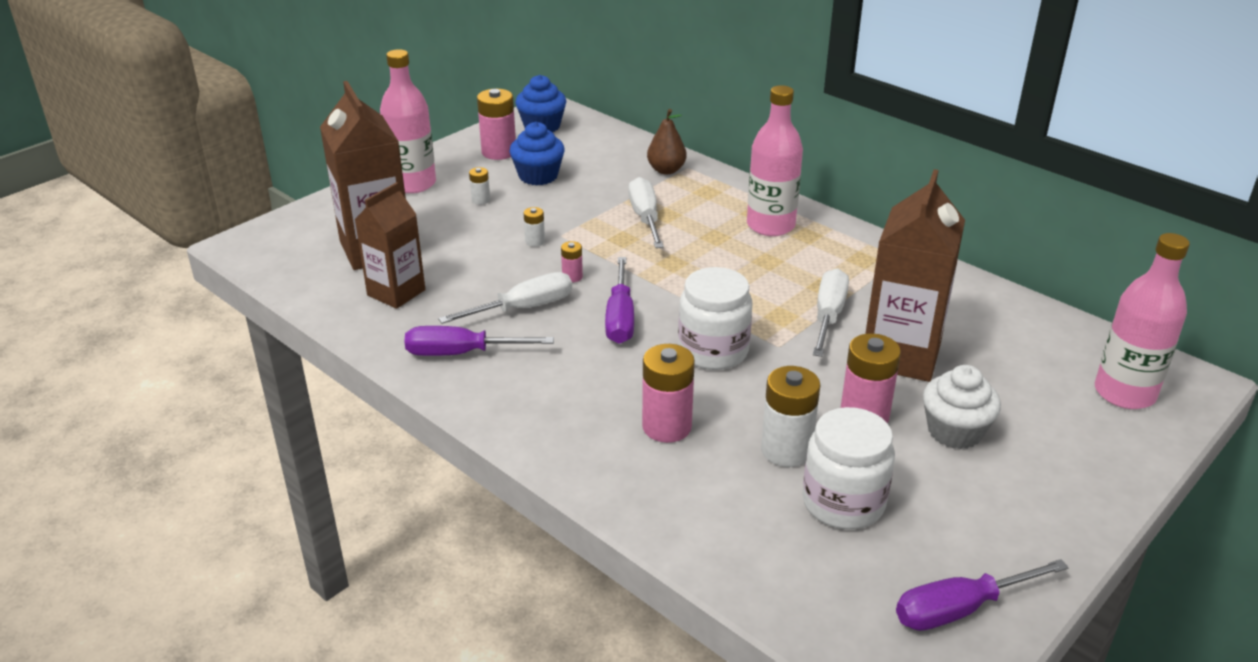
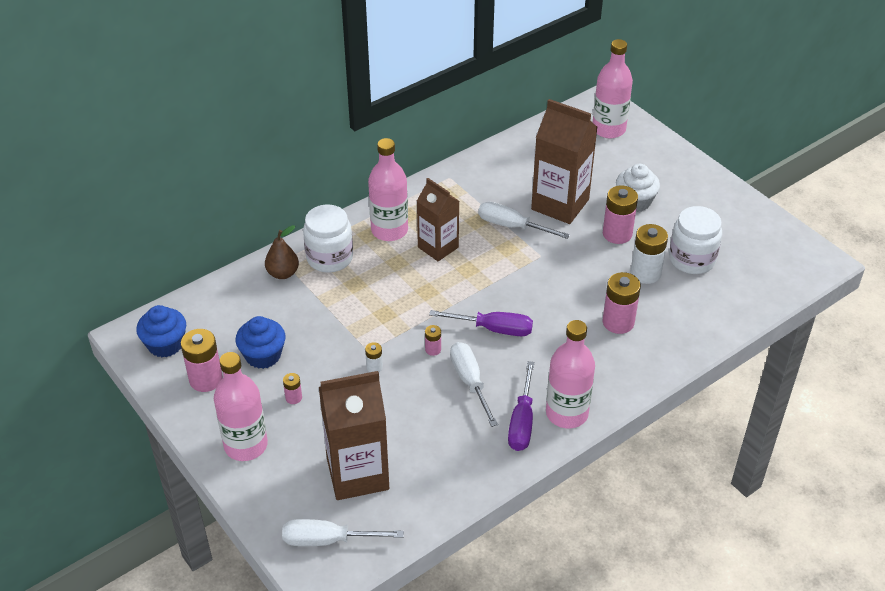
camera: 80 degrees left, 10 degrees up
brown carton [355,182,425,309] -> brown carton moved to [417,178,459,261]
white battery [469,167,490,205] -> pink battery [283,373,302,404]
white screwdriver [628,177,664,248] -> white screwdriver moved to [282,519,404,546]
white jar [678,267,753,370] -> white jar moved to [303,204,353,273]
purple screwdriver [896,559,1069,631] -> none
none -> pink bottle [546,320,595,428]

